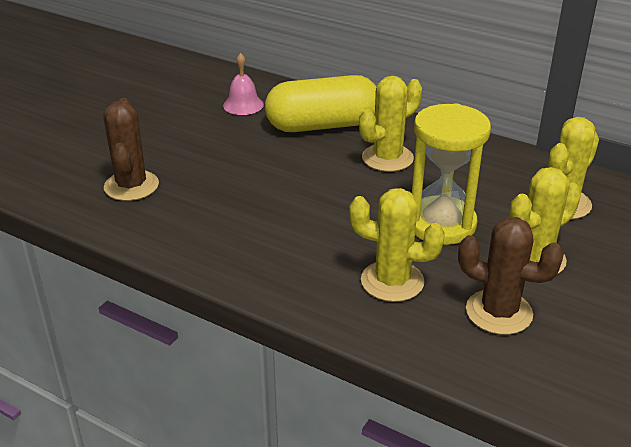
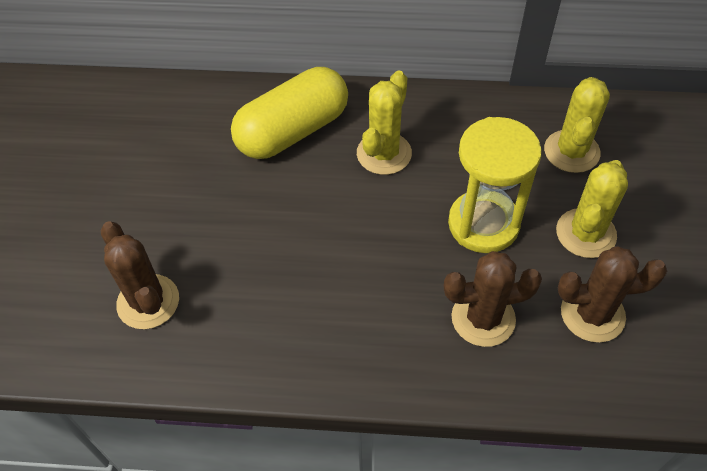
camera: 25 degrees left, 20 degrees up
pink bell [223,53,264,115] -> none
yellow cactus [349,188,445,302] -> brown cactus [444,251,542,347]

